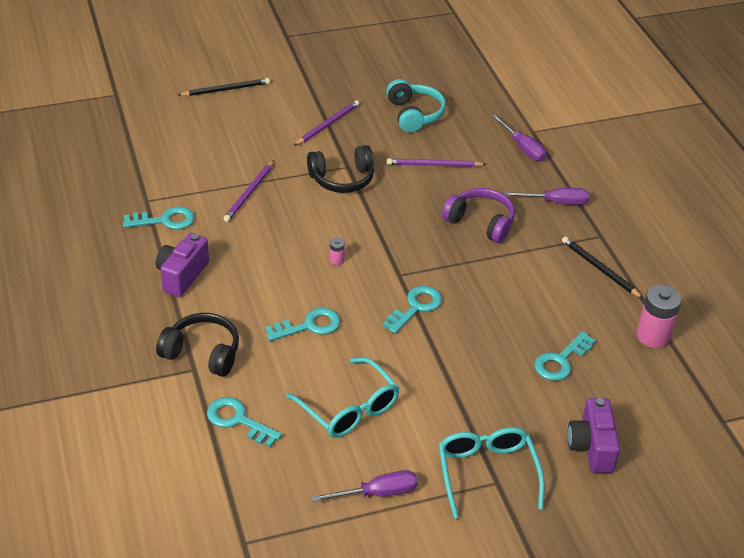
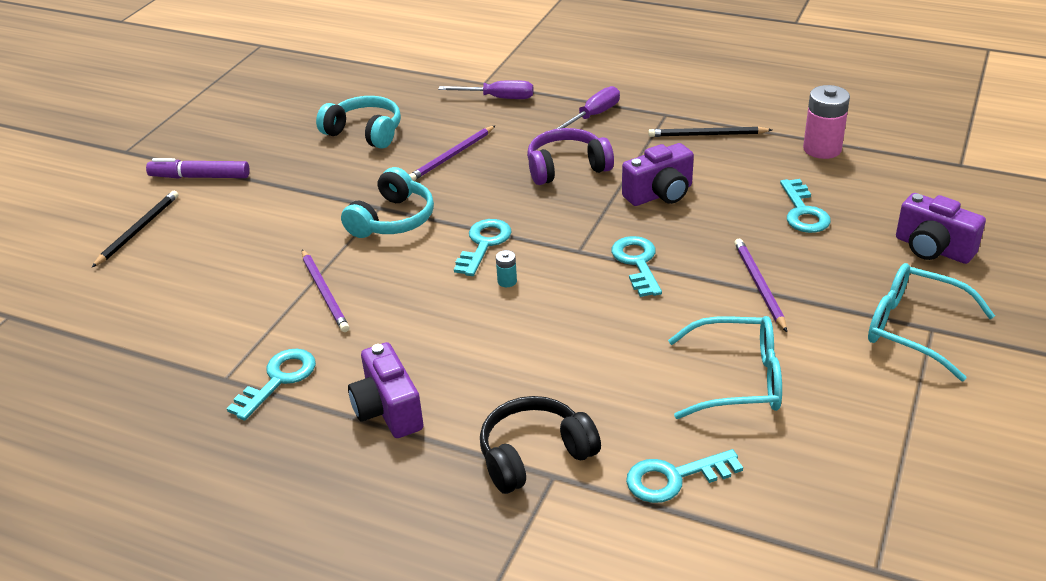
camera: 45 degrees left, 5 degrees down
turquoise key [265,308,340,341] -> turquoise key moved to [454,219,512,276]
purple pencil [294,100,359,146] -> purple pencil moved to [734,239,787,332]
black headphones [307,145,374,193] -> turquoise headphones [341,167,434,238]
purple screwdriver [311,470,418,502] -> none
pink battery [330,238,345,265] -> turquoise battery [496,250,517,287]
none -> purple marker [146,158,250,179]
none -> purple camera [622,143,694,206]

